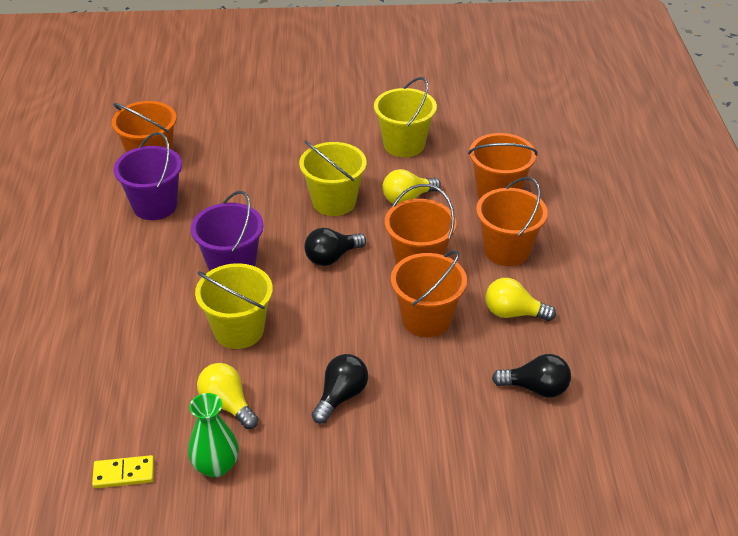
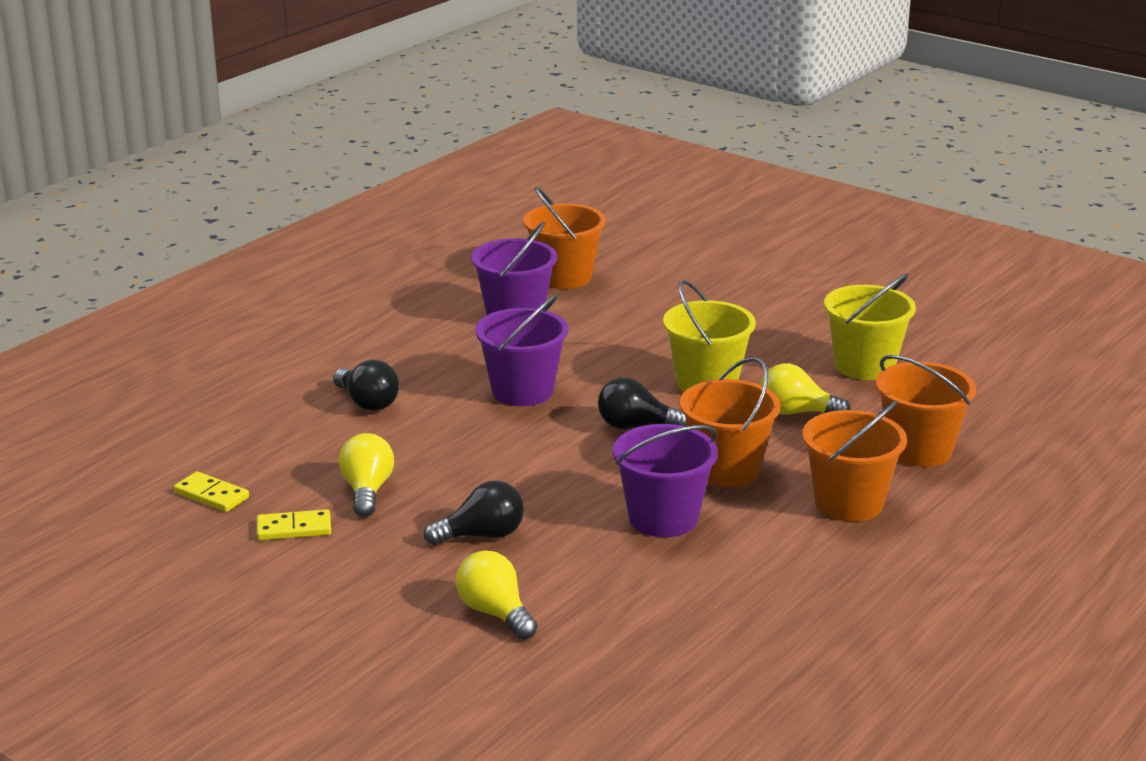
camera: 40 degrees right, 15 degrees down
green vase [188,393,239,478] -> yellow domino [257,509,331,540]
yellow bucket [195,263,273,349] -> none
orange bucket [391,250,467,337] -> purple bucket [613,424,718,537]
yellow light bulb [485,278,556,321] -> yellow light bulb moved to [456,550,538,639]
black light bulb [492,354,571,398] -> black light bulb moved to [333,360,399,411]

